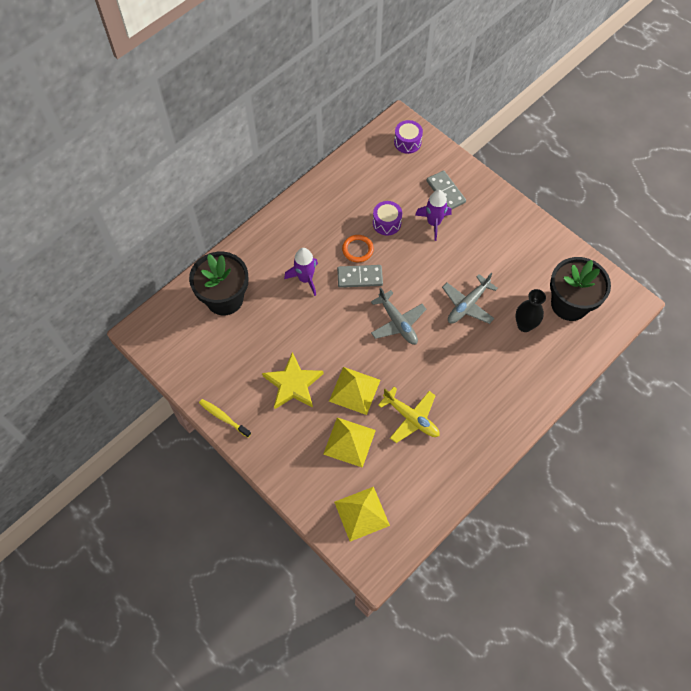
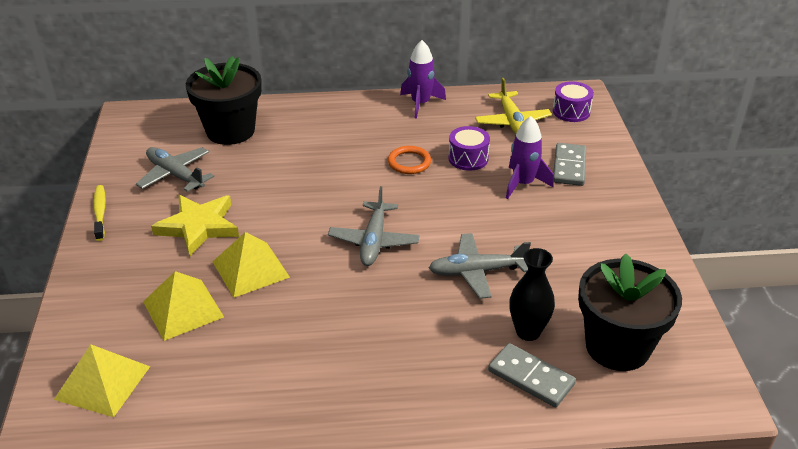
camera: 40 degrees right, 25 degrees down
purple rocket [284,248,318,296] -> purple rocket moved to [400,40,446,119]
grey domino [337,265,383,288] -> grey domino moved to [488,343,576,407]
yellow plane [378,387,440,443] -> yellow plane moved to [475,78,552,134]
none -> grey plane [136,147,214,192]

